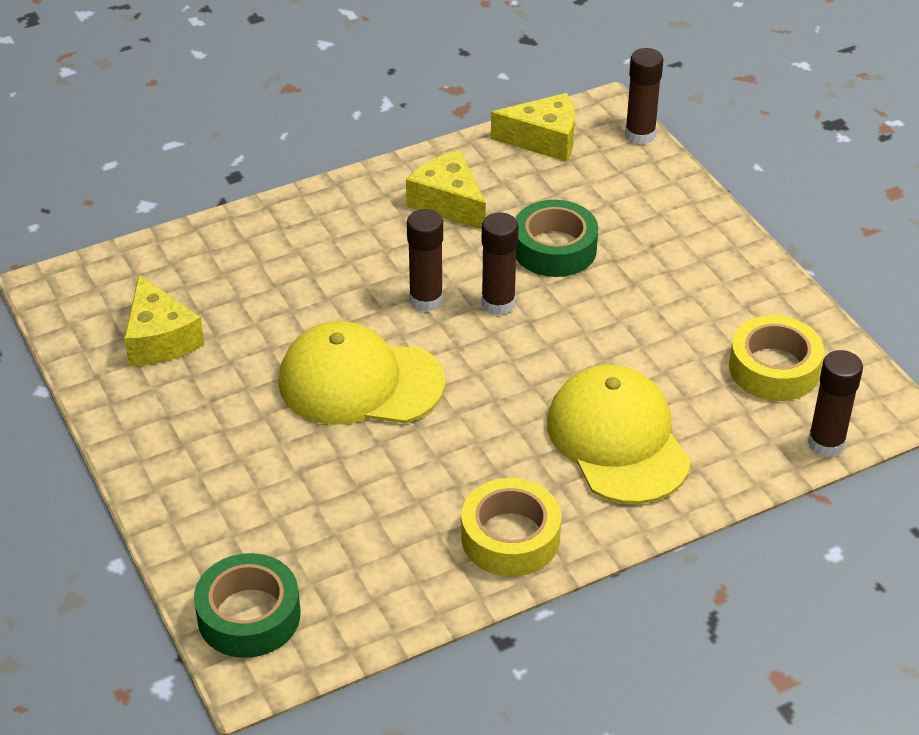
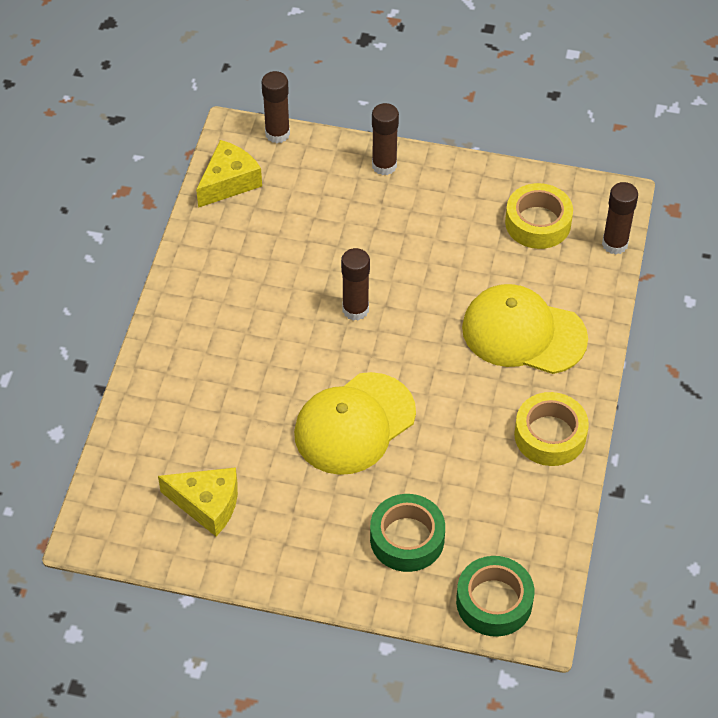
camera: 50 degrees left, 10 degrees up
yellow cheese [406,150,486,229] -> none
brown glue stick [407,209,443,312] -> brown glue stick moved to [372,103,399,175]
green tape [515,200,598,277] -> green tape moved to [370,494,445,572]

